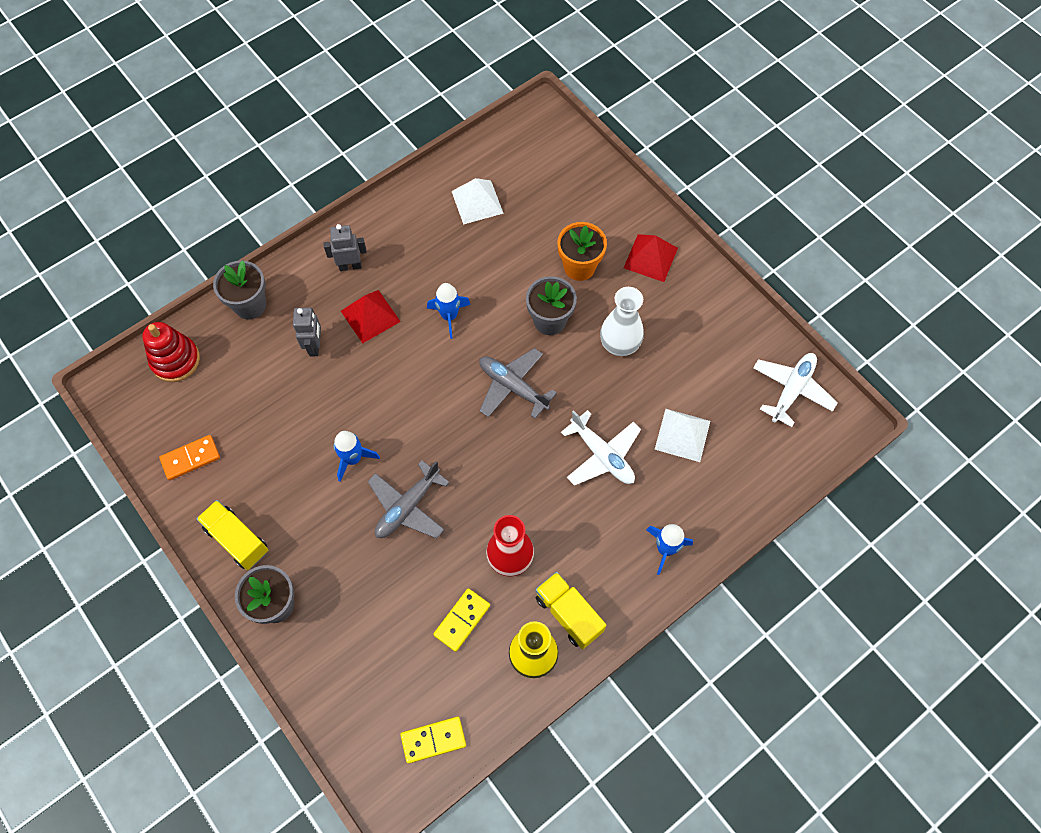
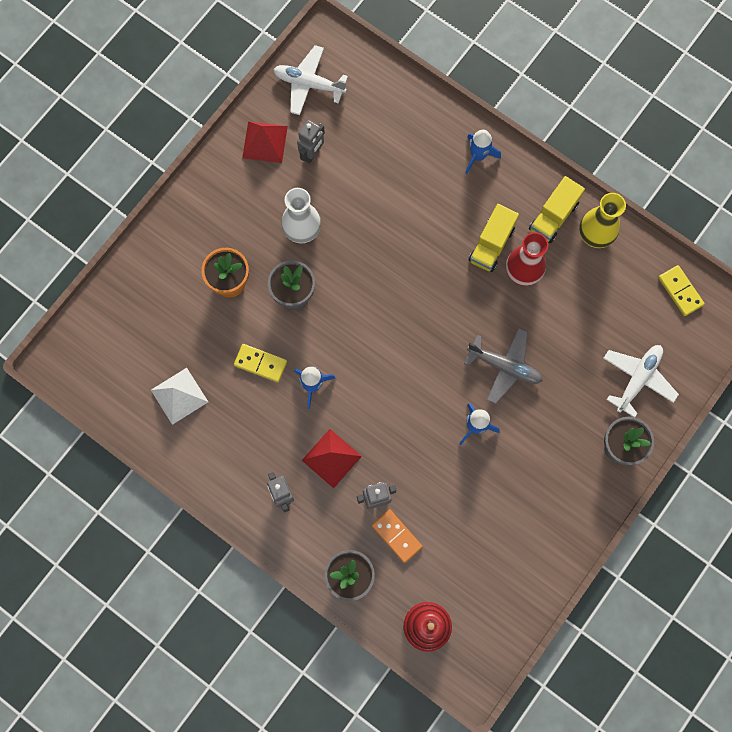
camera: 105 degrees left, 10 degrees up
orange domino [159,435,220,480] -> orange domino moved to [372,509,423,563]
yellow truck [197,500,268,570] -> yellow truck moved to [469,204,519,272]
yellow domino [433,588,490,652] -> yellow domino moved to [234,344,287,382]
grey plane [479,348,557,419] -> none
white plane [561,410,641,486] -> white plane moved to [603,345,679,417]
red pyramid [624,234,678,282] -> red pyramid moved to [242,121,288,163]
white pyramid [655,409,710,462] -> none
none -> grey robot [297,120,325,163]

